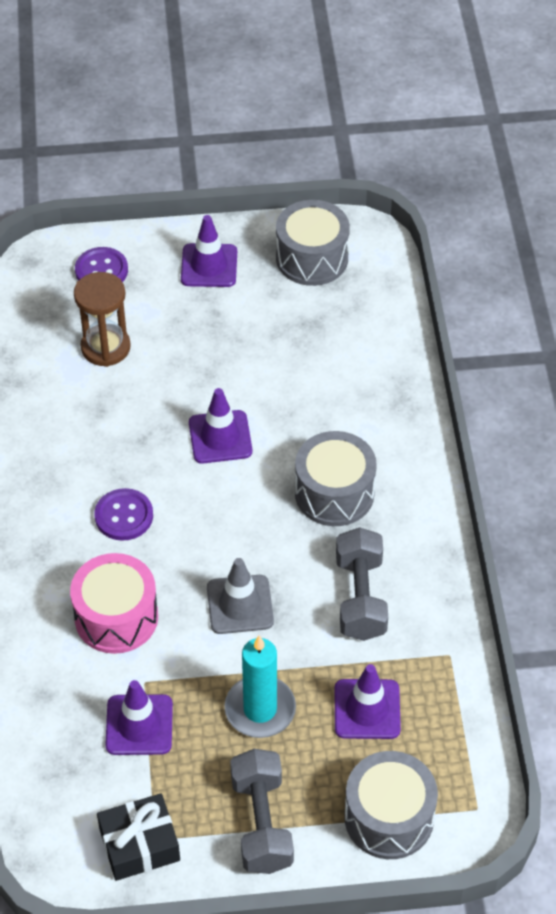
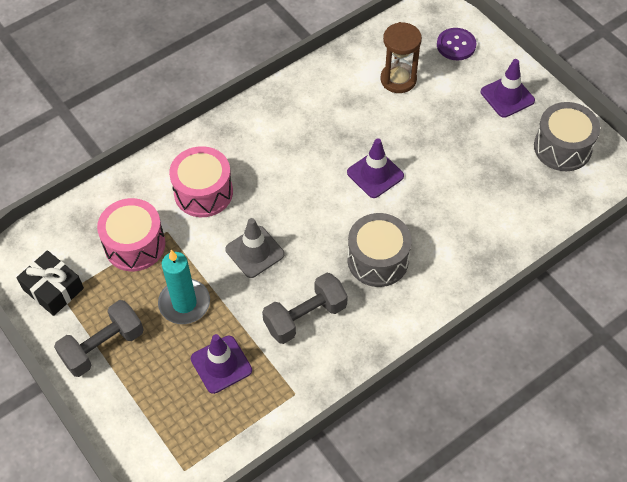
camera: 60 degrees right, 5 degrees up
purple button [94,488,153,541] -> none
purple traffic cone [105,680,173,755] -> pink drum [97,198,165,271]
grey drum [344,751,438,859] -> none

